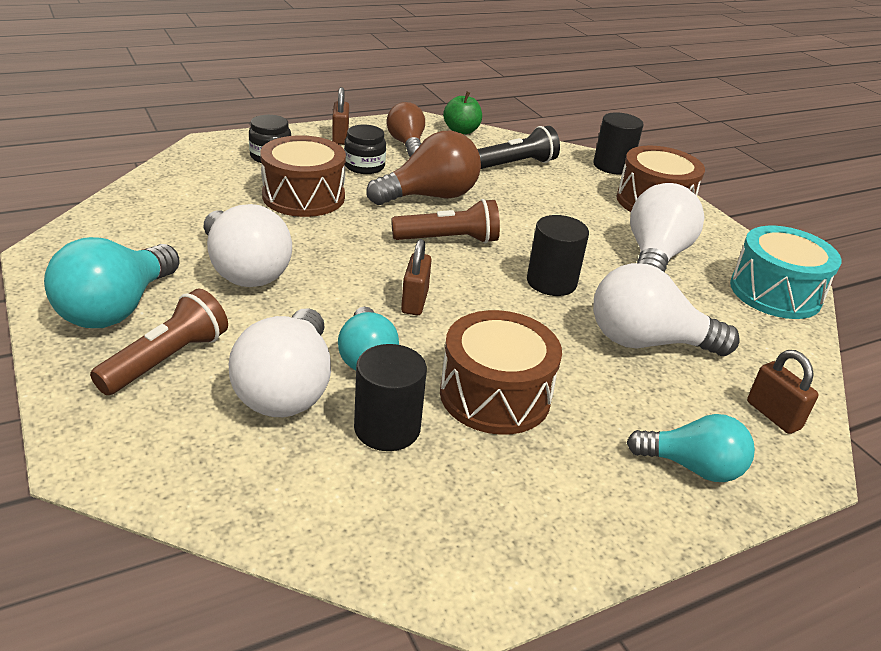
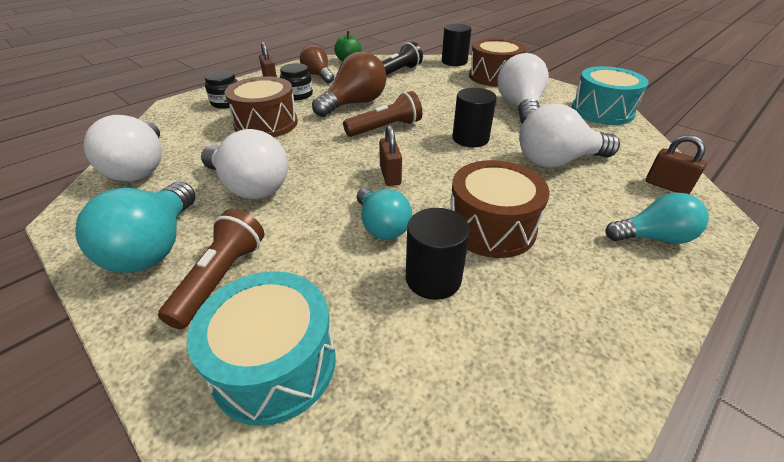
camera: 15 degrees left, 5 degrees up
white light bulb [229,308,331,417] -> white light bulb moved to [84,115,162,181]
none -> turquoise drum [187,271,335,426]

